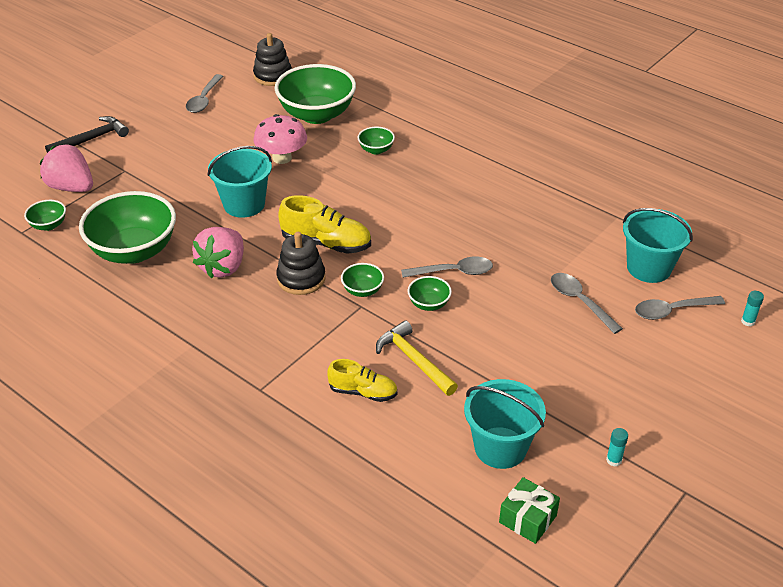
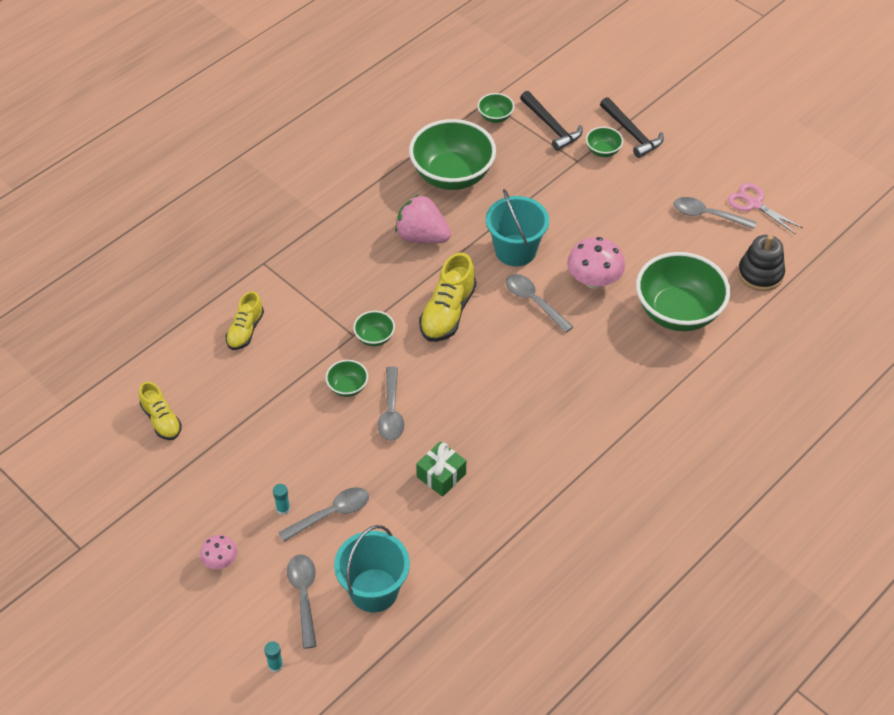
camera: 95 degrees right, 10 degrees up
pink strawberry [40,144,93,192] -> black hammer [520,91,583,151]
black stacking toy [276,232,326,295] -> none
green bowl [358,126,395,154] -> green bowl moved to [586,127,623,157]
yellow hammer [376,320,458,396] -> none
turquoise bucket [464,379,546,469] -> yellow shoe [139,382,182,440]
green gift [499,477,560,544] -> green gift moved to [416,441,466,497]
turquoise glue stick [606,428,628,467] -> turquoise glue stick moved to [273,484,290,515]
none -> pink mushroom [200,535,237,569]
none -> grey spoon [505,274,573,333]
none -> pink scissors [728,183,803,235]

